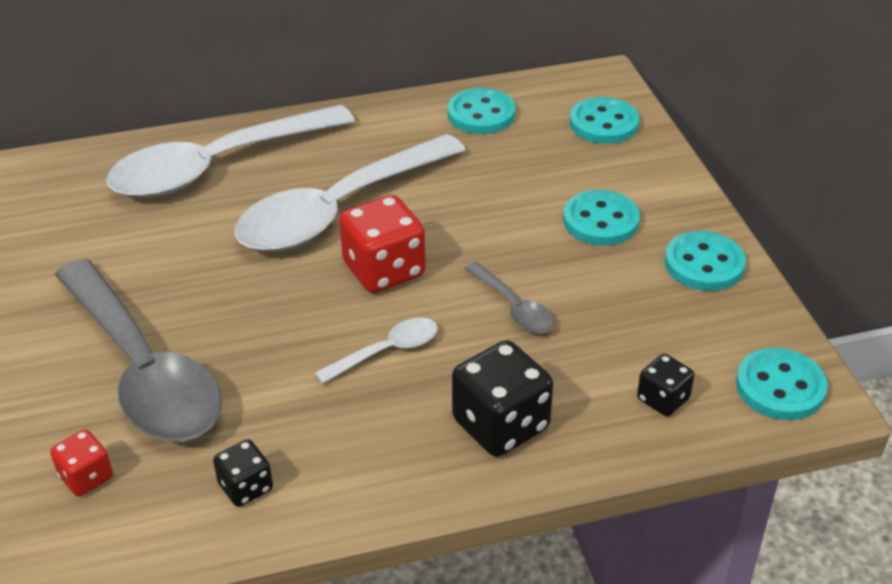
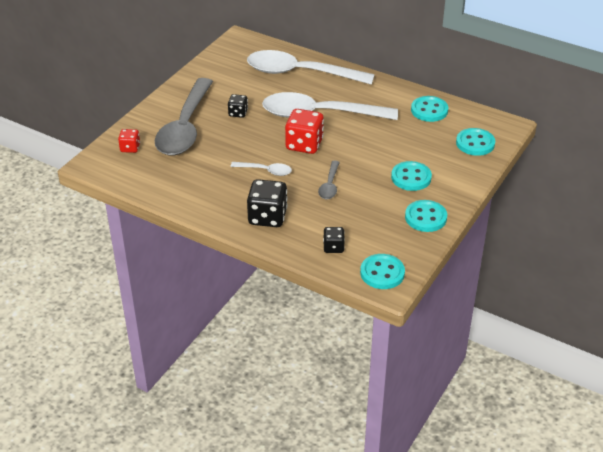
camera: 45 degrees right, 0 degrees up
black dice [213,439,273,507] -> black dice moved to [228,94,248,118]

